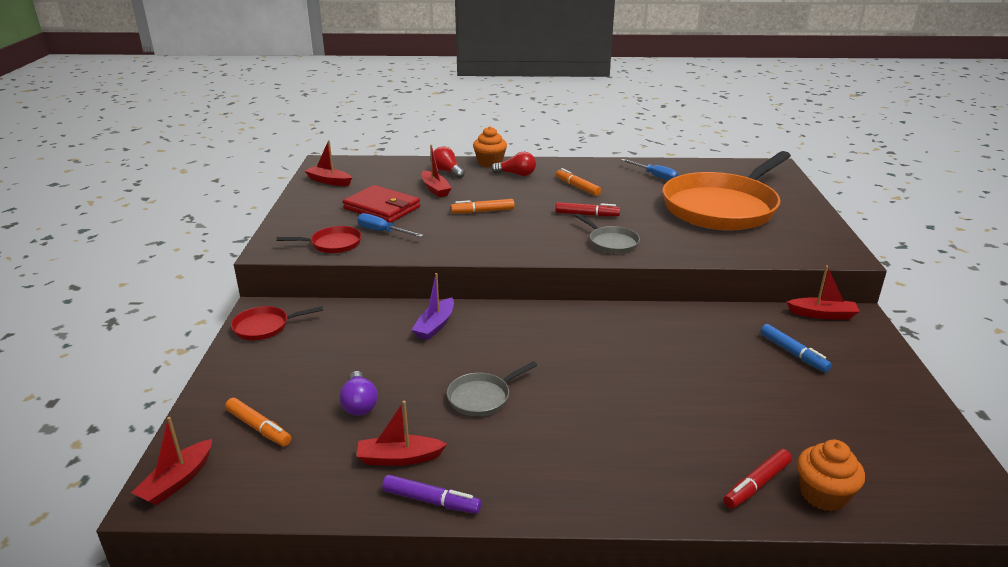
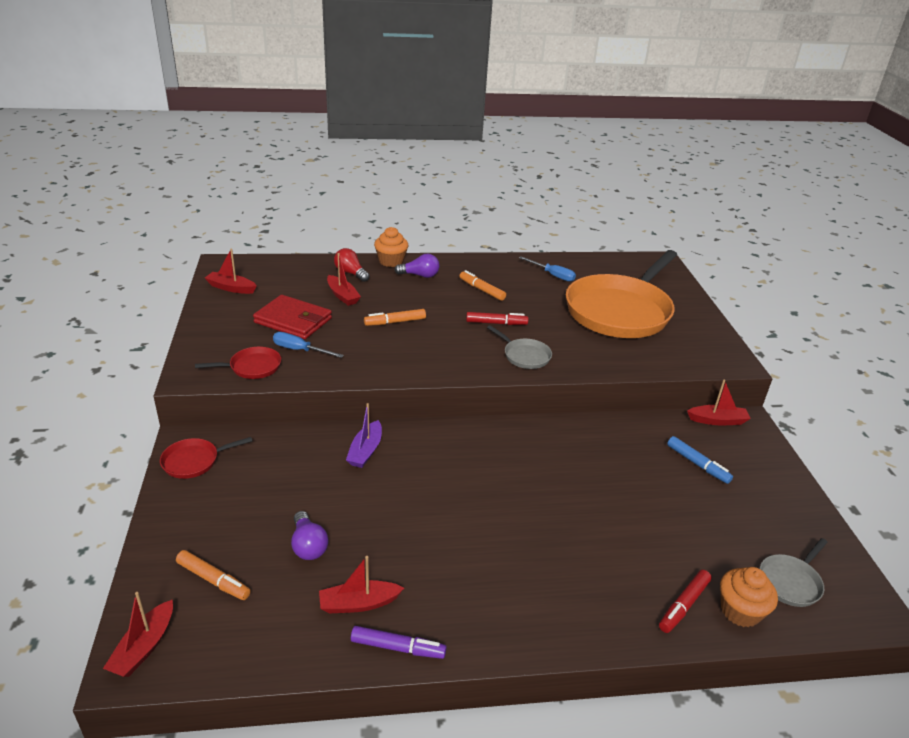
camera: 10 degrees left, 5 degrees up
grey pan [447,361,537,416] -> grey pan moved to [760,538,828,607]
red light bulb [491,152,536,176] -> purple light bulb [395,254,439,278]

